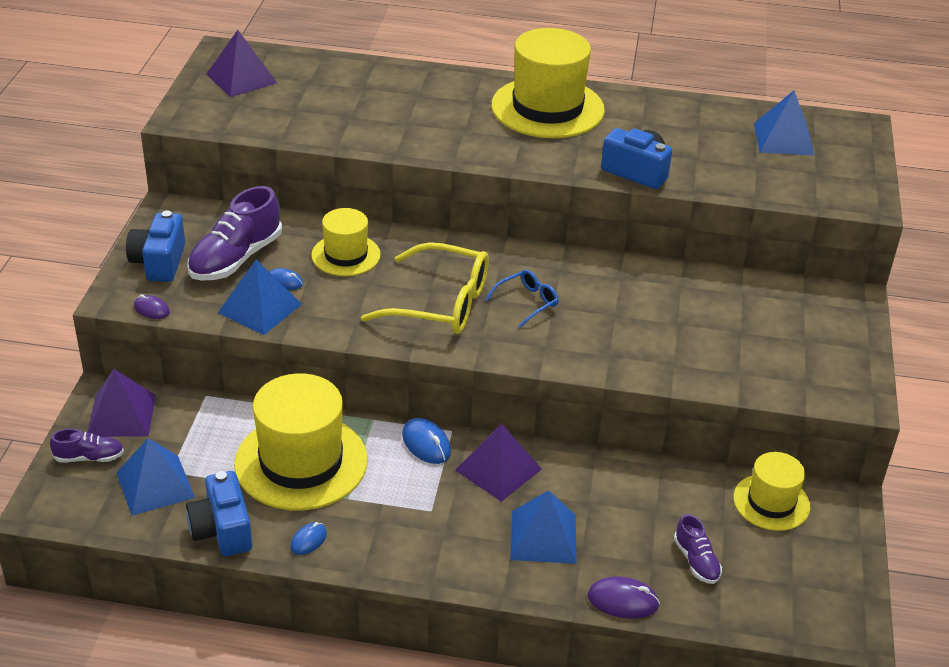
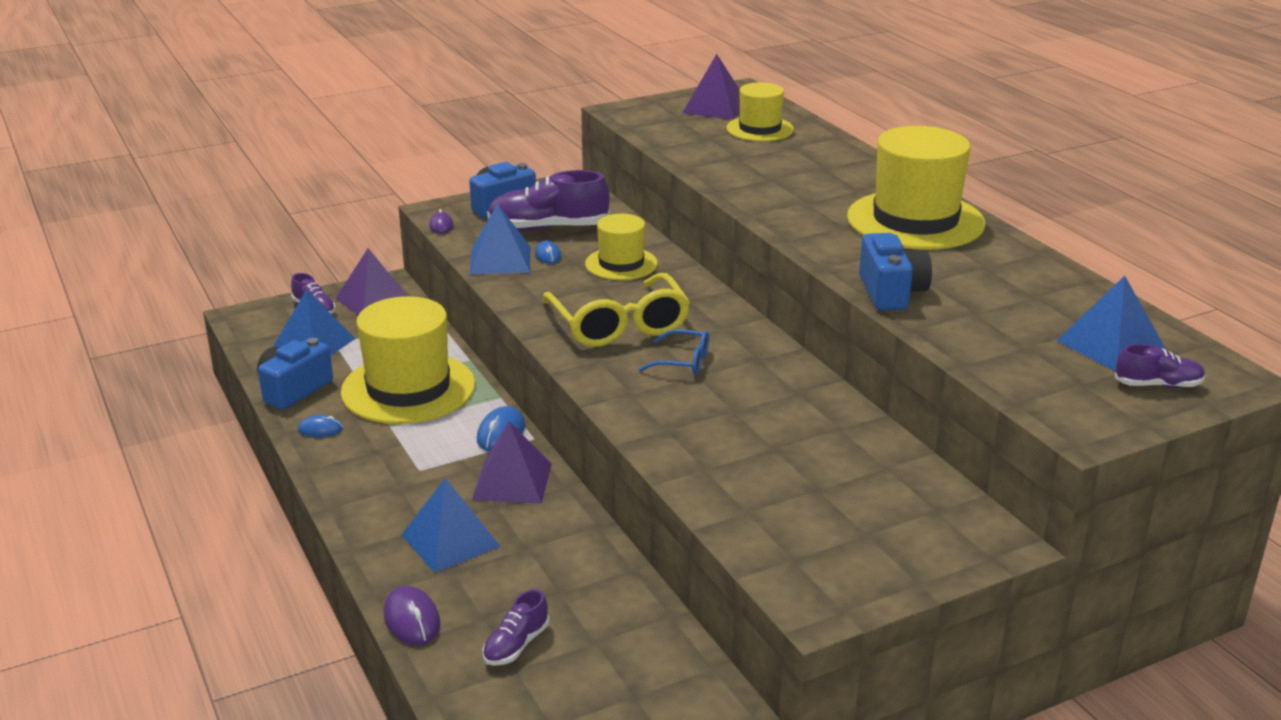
camera: 55 degrees right, 10 degrees down
yellow hat [733,452,810,531] -> yellow hat moved to [726,82,794,141]
none -> purple shoe [1114,344,1206,388]

